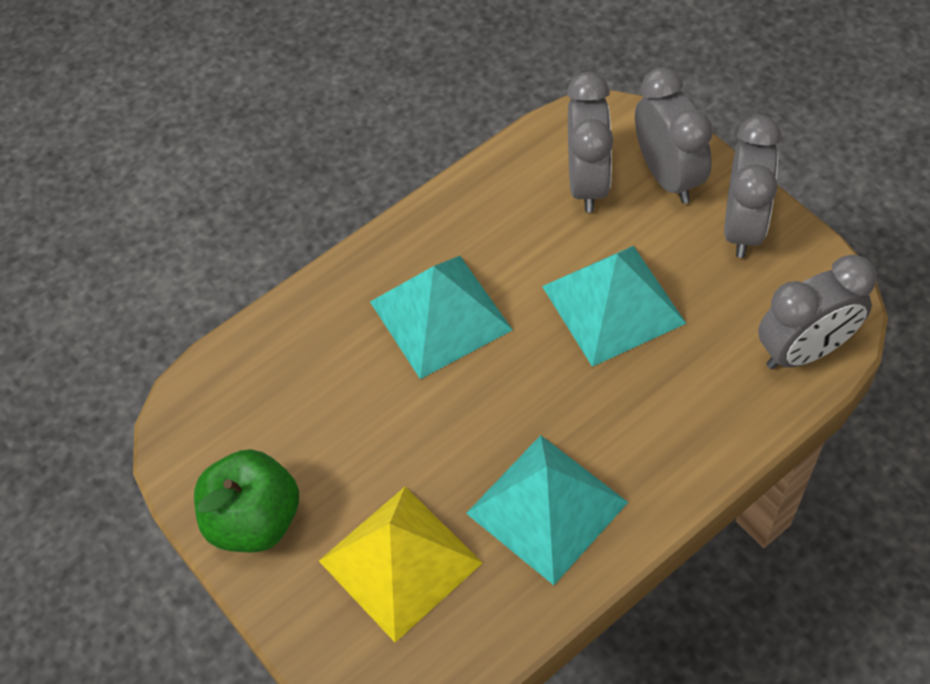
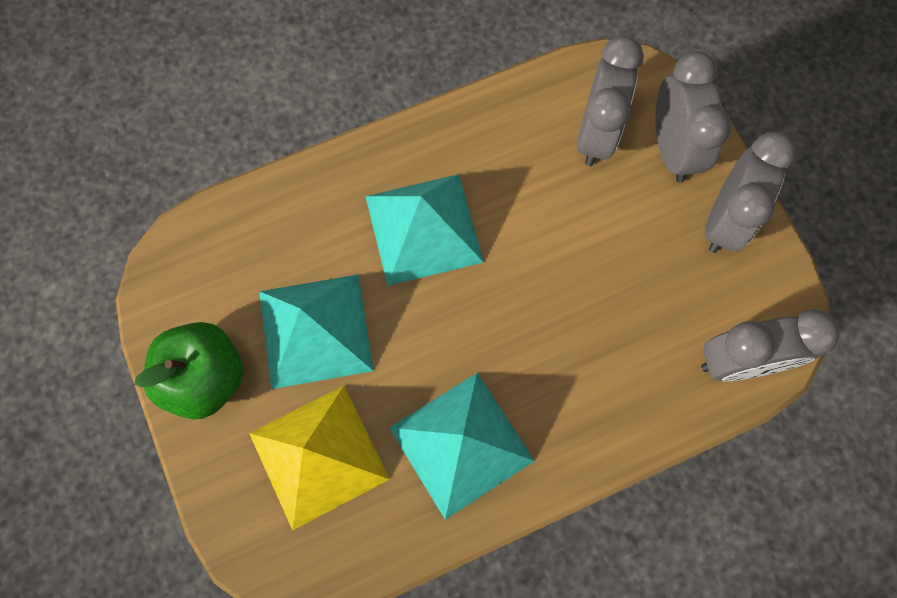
camera: 10 degrees right, 15 degrees up
turquoise pyramid [542,246,687,367] -> turquoise pyramid moved to [259,275,374,389]

